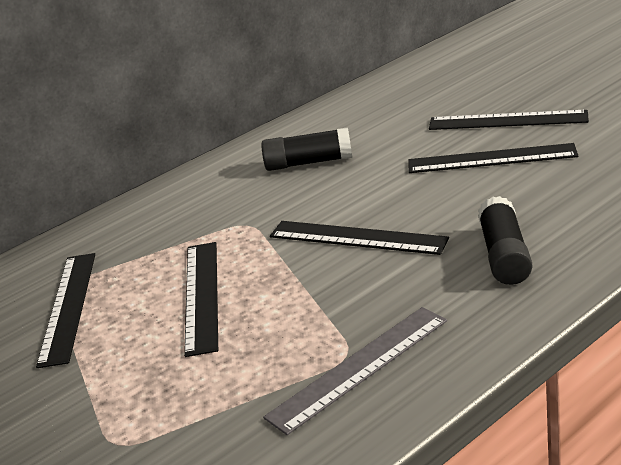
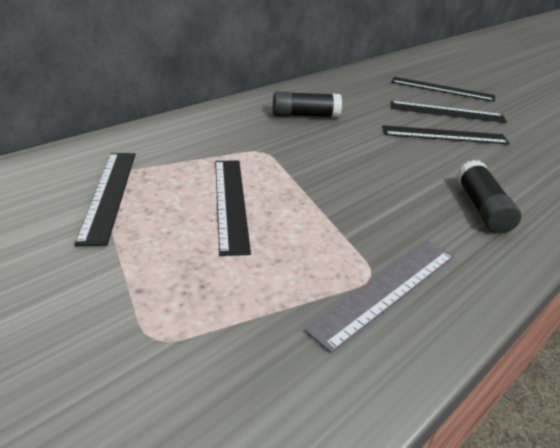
camera: 10 degrees left, 5 degrees up
black ruler [270,221,449,255] -> black ruler moved to [391,77,495,102]

